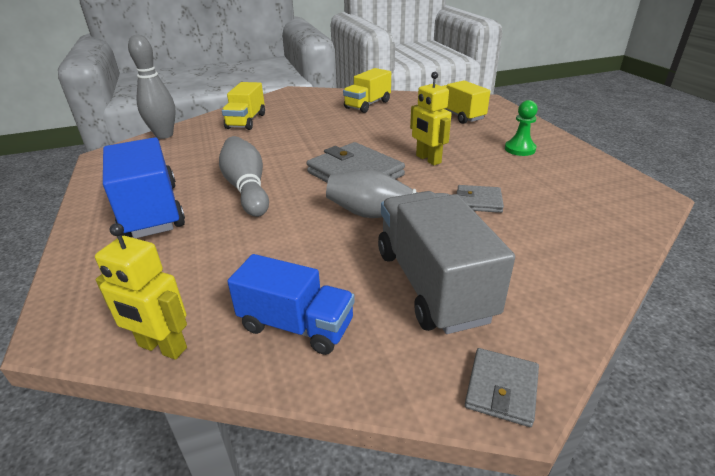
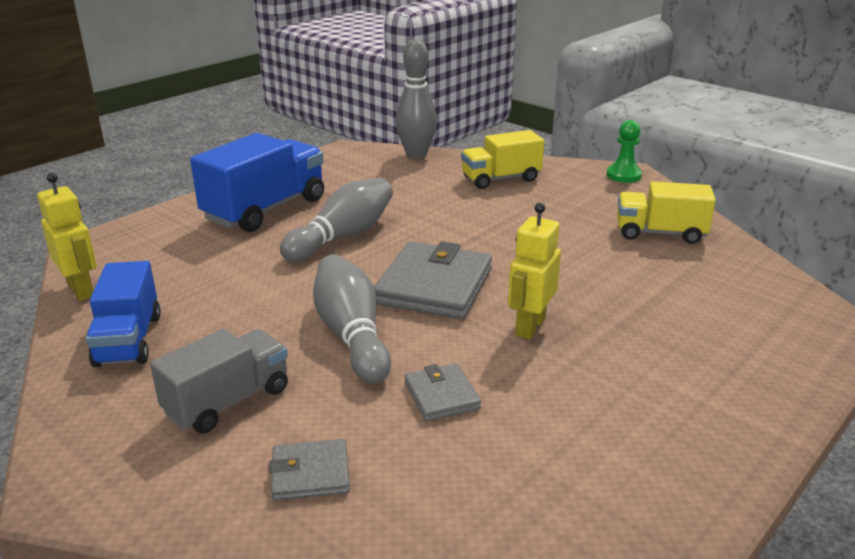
camera: 60 degrees right, 5 degrees down
yellow robot [95,223,187,360] -> yellow robot turned 150 degrees clockwise [37,173,96,301]
grey truck [378,191,515,334] -> grey truck [150,329,288,433], size x0.66
yellow truck [442,80,490,124] -> none
grey wallet [465,348,539,427] -> grey wallet moved to [269,439,350,501]
green pawn [505,100,538,156] -> green pawn moved to [607,120,642,182]

